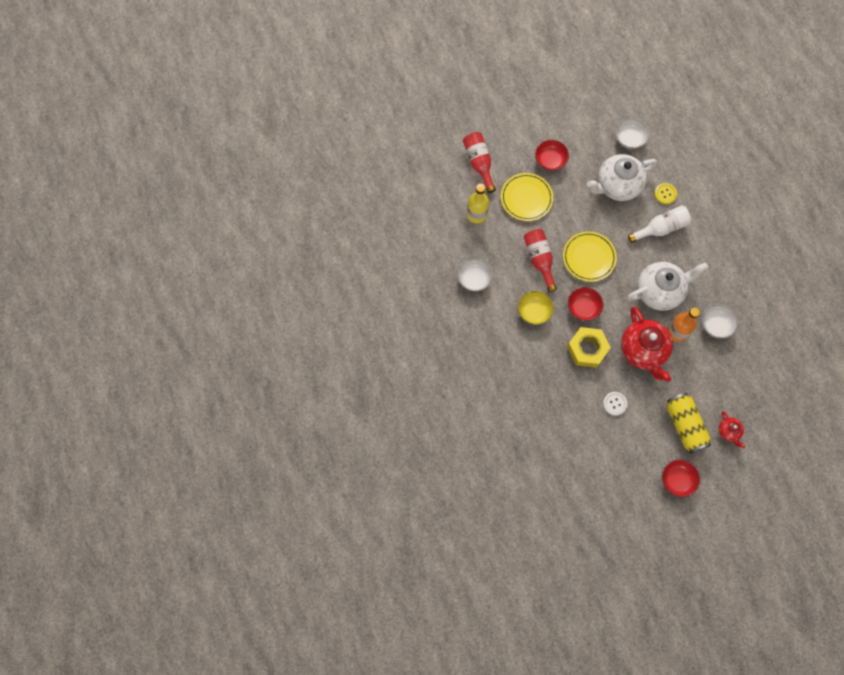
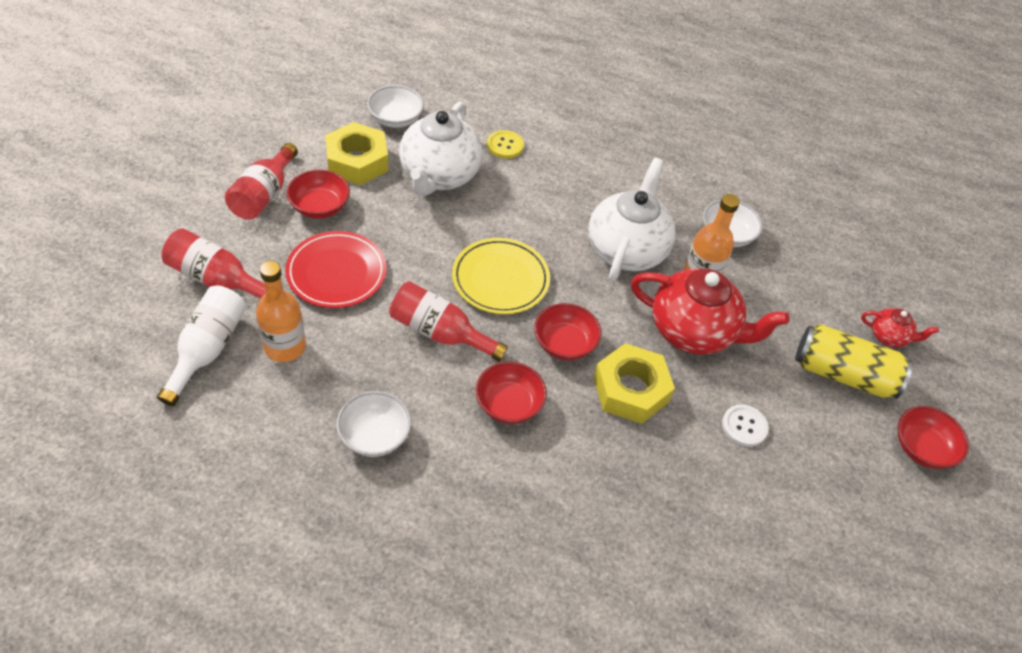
camera: 55 degrees left, 20 degrees down
yellow bottle [467,184,489,224] -> orange bottle [256,261,306,362]
yellow plate [501,173,553,221] -> red plate [285,231,387,308]
yellow bowl [518,291,554,325] -> red bowl [475,362,547,424]
white bottle [628,205,691,243] -> white bottle moved to [157,285,247,406]
none -> red bottle [225,143,298,220]
none -> yellow nut [325,122,388,185]

